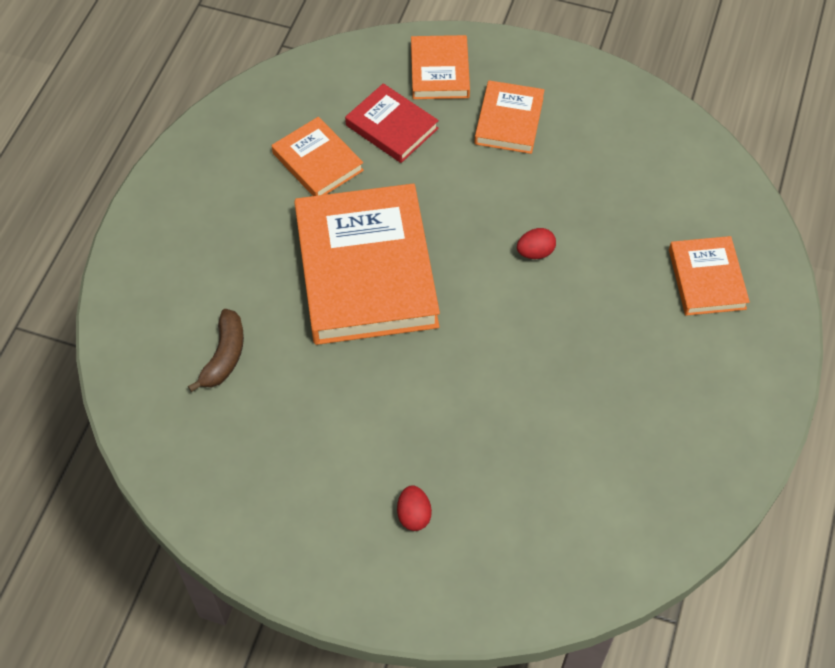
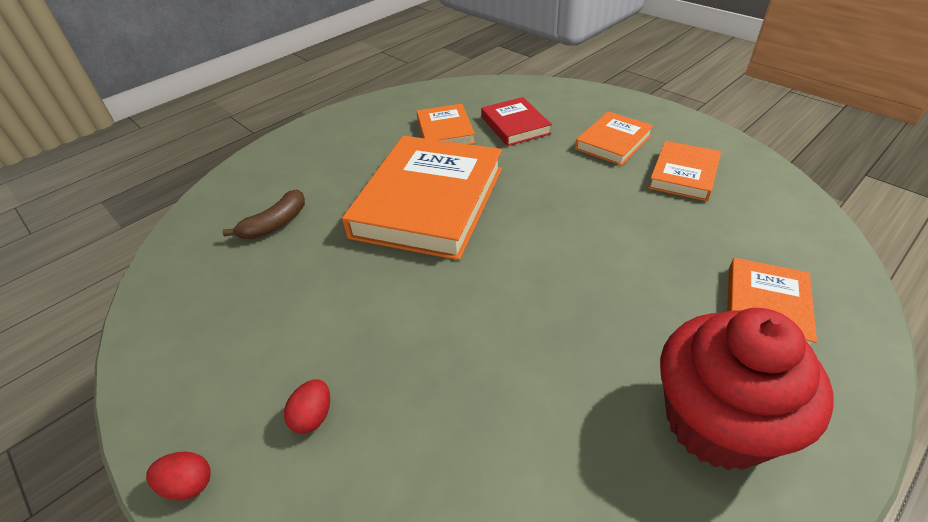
camera: 30 degrees right, 15 degrees down
orange book [411,35,470,99] -> orange book moved to [648,141,721,201]
red egg [517,228,556,259] -> red egg moved to [146,452,210,501]
none -> red cupcake [660,308,833,470]

